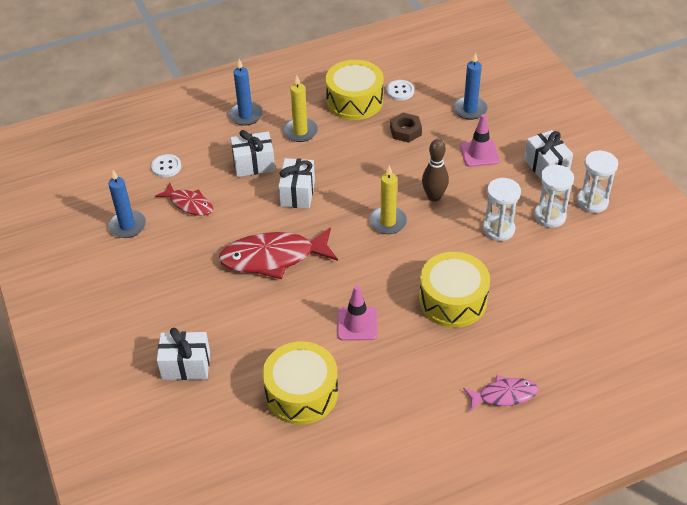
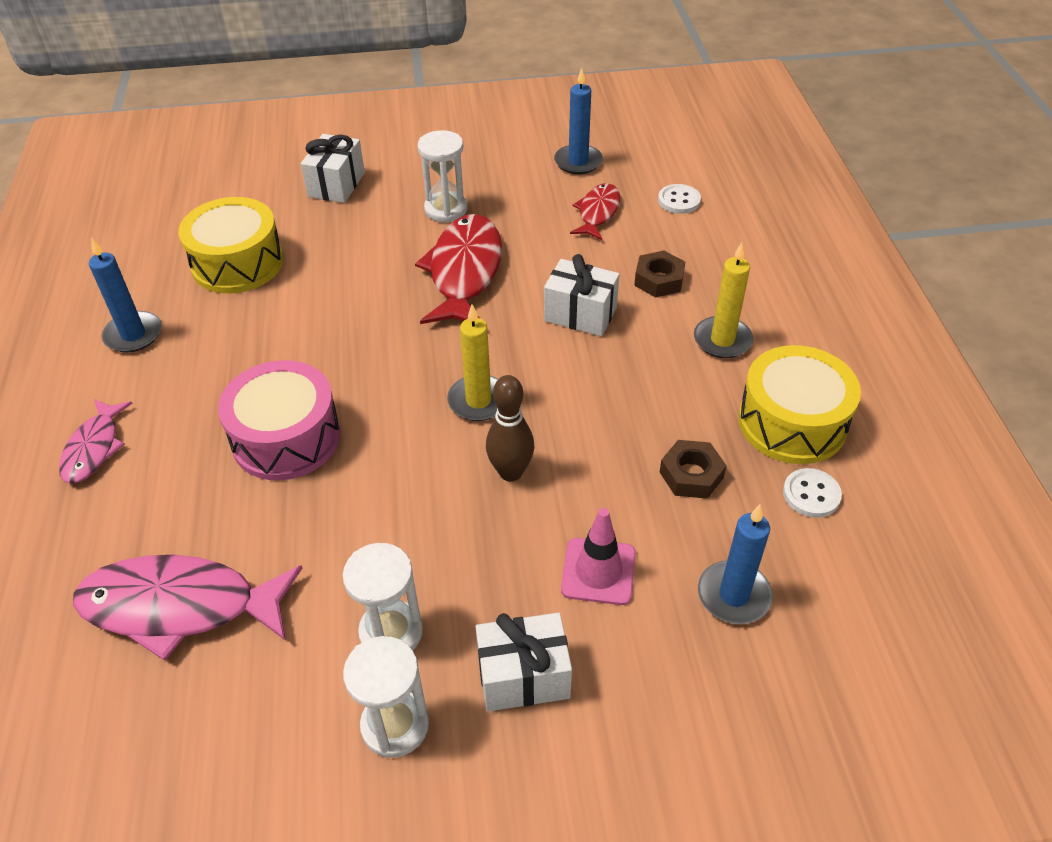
camera: 105 degrees right, 0 degrees up
red fish [155,183,213,216] -> red fish turned 150 degrees clockwise [570,183,620,240]
blue candle [229,59,263,126] -> blue candle moved to [89,239,162,353]
white gift [231,130,275,177] -> brown nut [634,251,685,297]
pink traffic cone [337,285,378,341] -> none
yellow drum [419,252,490,328] -> pink drum [218,360,340,480]
white hourglass [483,178,521,241] -> white hourglass moved to [418,130,468,223]
none -> pink fish [73,555,302,660]

